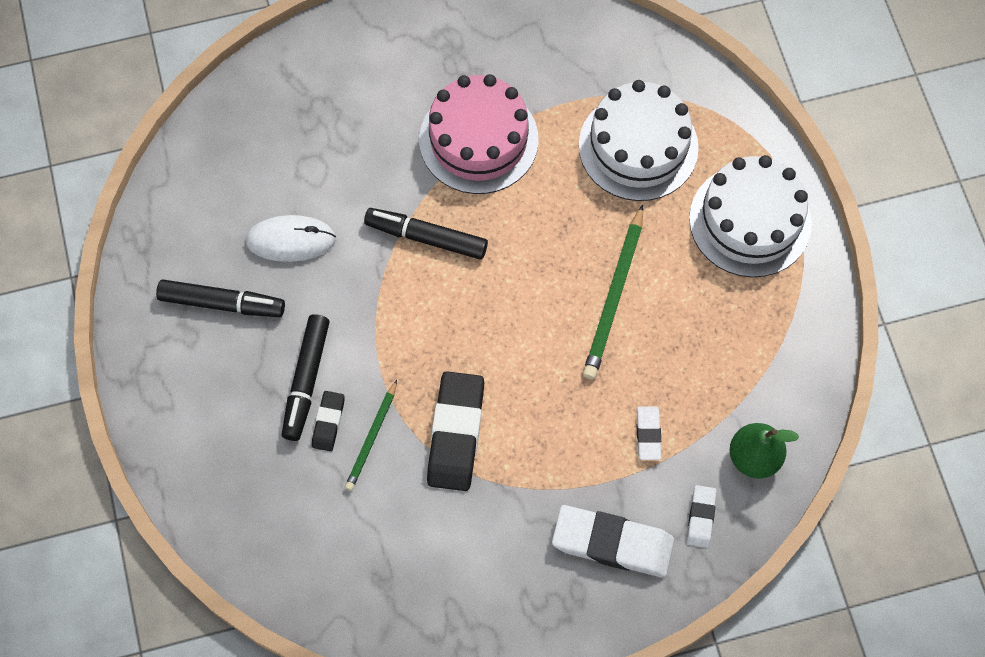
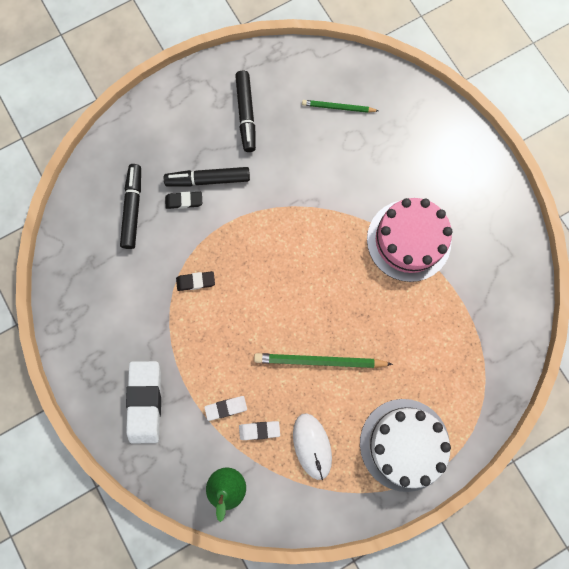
camera: 75 degrees right, 10 degrees up
white mouse [245,215,336,262] -> white mouse moved to [293,414,332,480]
green pencil [345,380,397,491] -> green pencil moved to [302,100,378,113]
black marker [364,208,488,259] -> black marker moved to [120,164,141,249]
black eraser [427,371,484,491] -> black eraser [176,271,215,291], size x0.51
white cake [579,80,699,201] -> none
white eraser [687,485,717,548] -> white eraser moved to [239,421,280,440]

